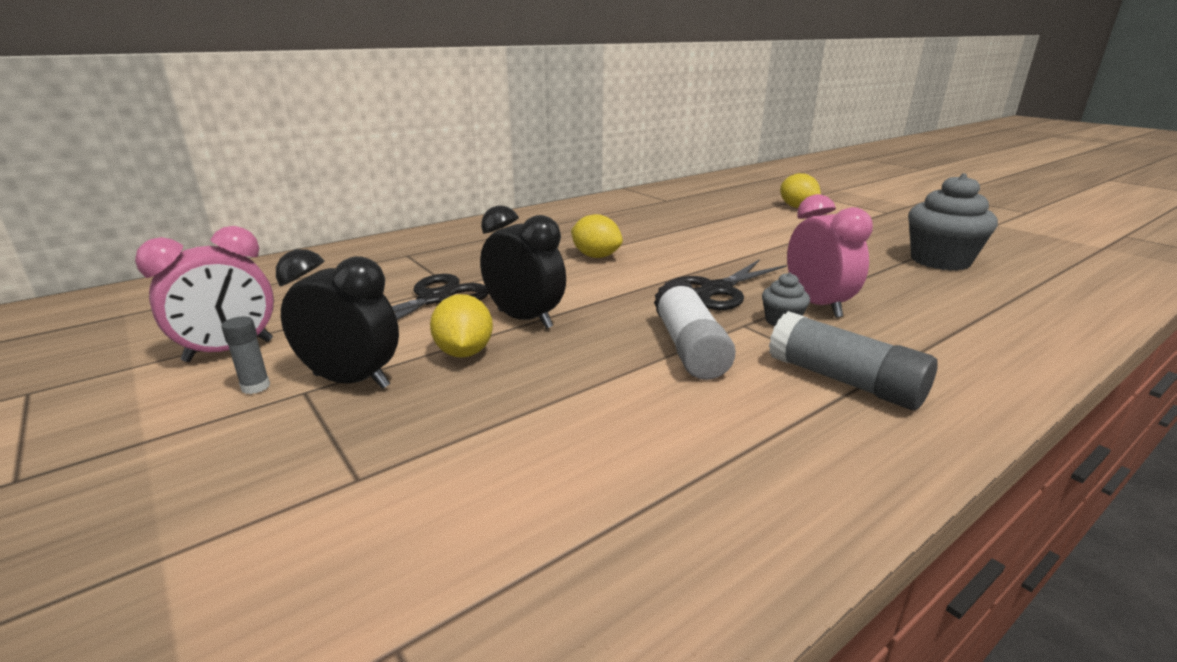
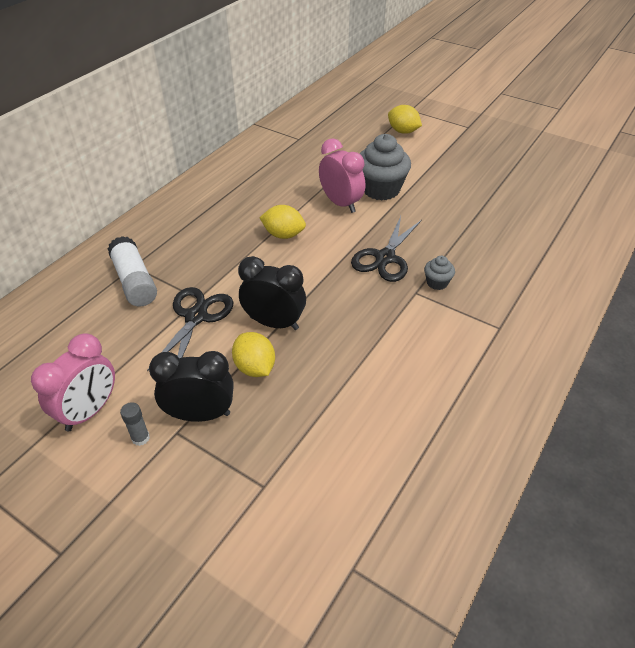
camera: 20 degrees left, 20 degrees up
white glue stick [654,280,736,380] -> white glue stick moved to [108,236,157,307]
grey glue stick [769,311,938,410] -> none
pink clock [787,194,873,318] -> pink clock moved to [319,138,365,213]
grey cupcake [908,173,998,271] -> grey cupcake moved to [359,134,411,201]

